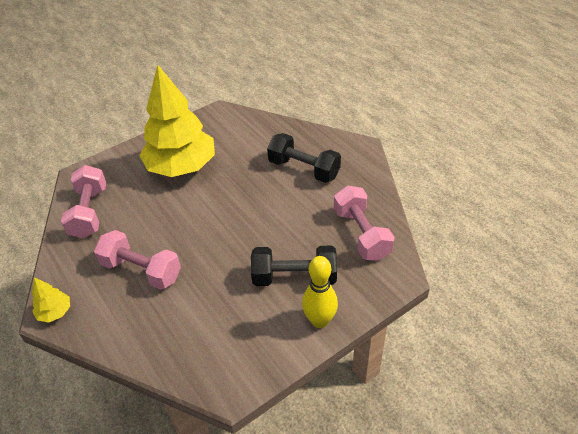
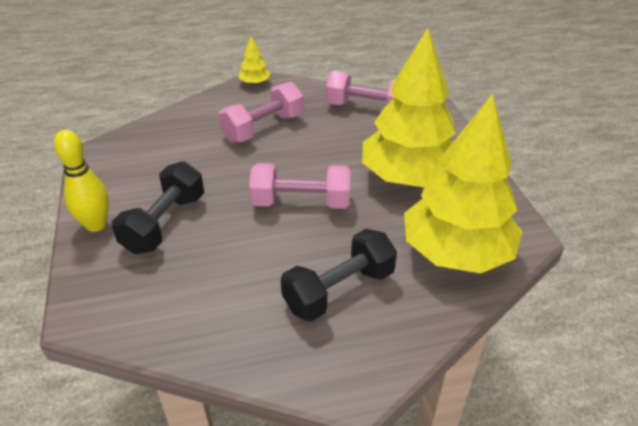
camera: 110 degrees right, 5 degrees down
pink dumbbell [334,185,395,261] -> pink dumbbell moved to [249,163,350,209]
none -> yellow tree [404,94,523,273]

